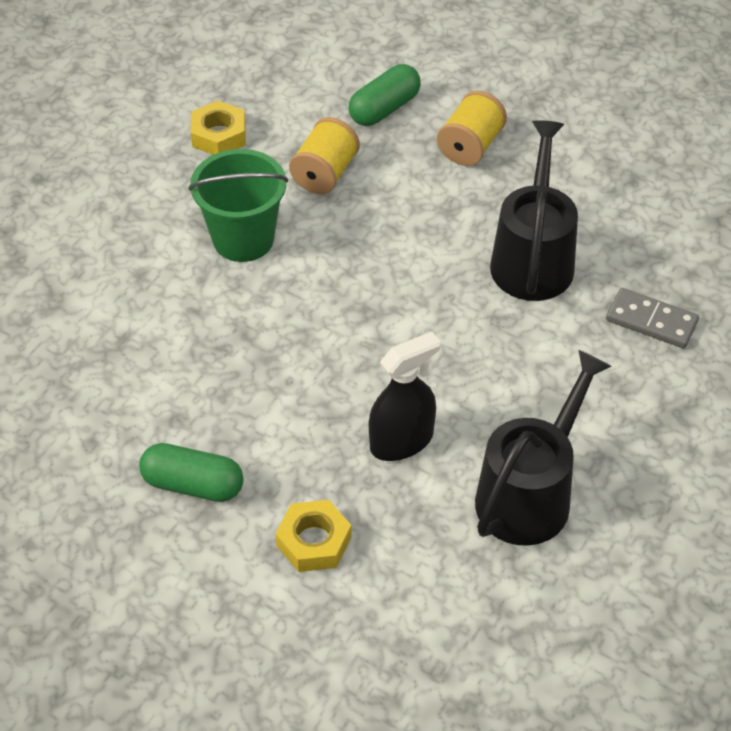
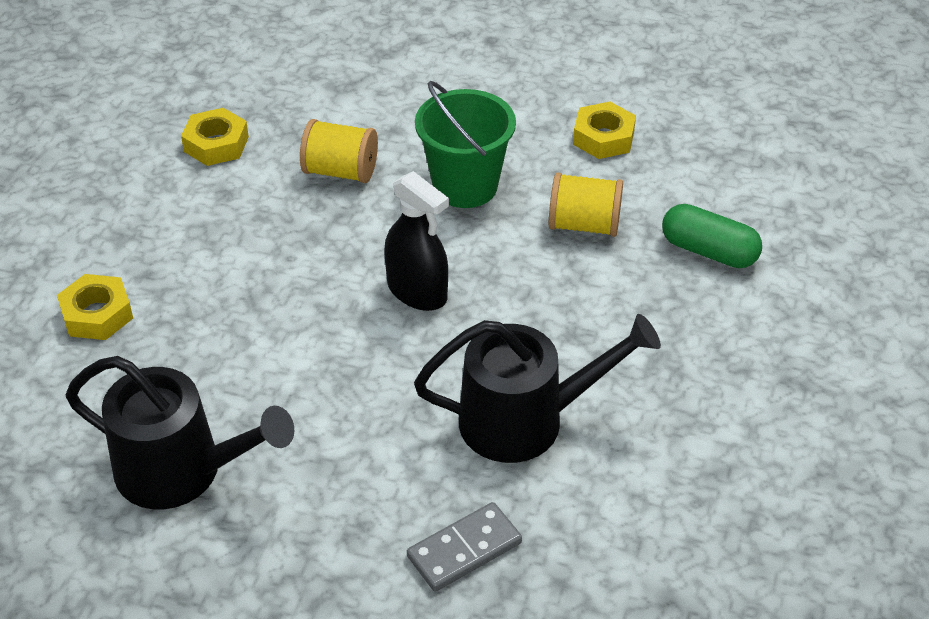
camera: 75 degrees right, 5 degrees down
green capsule [139,443,244,502] -> none
black spray bottle [369,331,440,461] -> black spray bottle moved to [384,171,449,311]
yellow spool [437,91,507,166] -> yellow spool moved to [300,119,378,183]
grey domino [606,288,699,348] -> grey domino turned 45 degrees clockwise [407,502,522,592]
none -> yellow nut [181,108,249,166]

